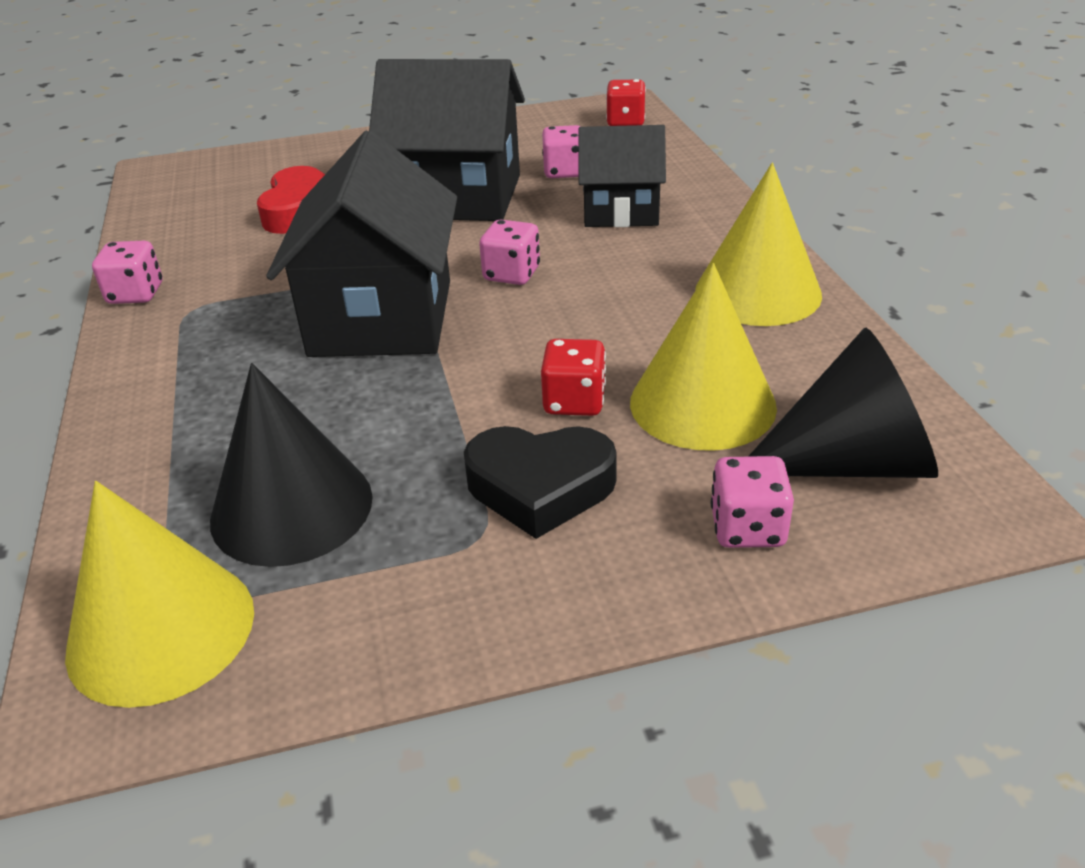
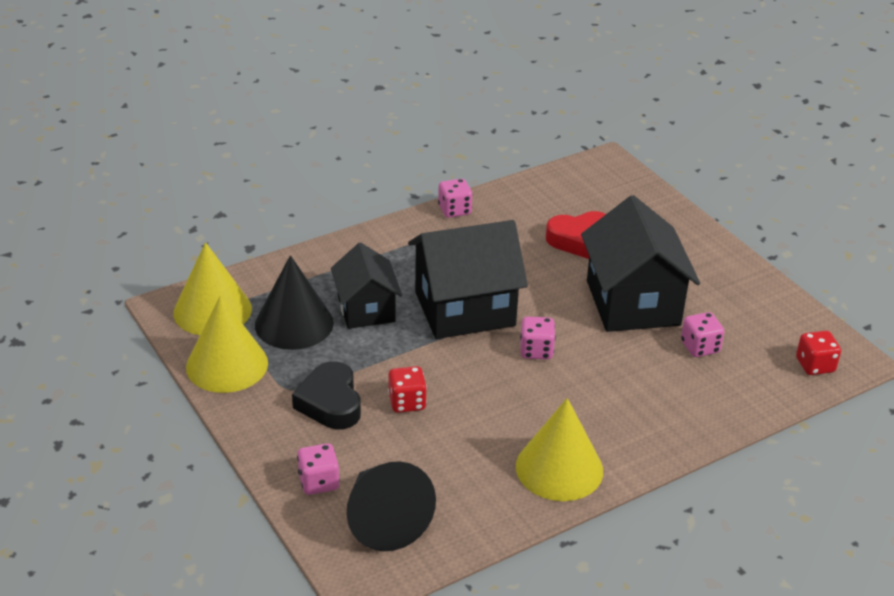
camera: 70 degrees right, 0 degrees up
black house [578,125,666,227] -> black house moved to [331,242,402,329]
yellow cone [630,263,777,451] -> yellow cone moved to [186,295,268,393]

